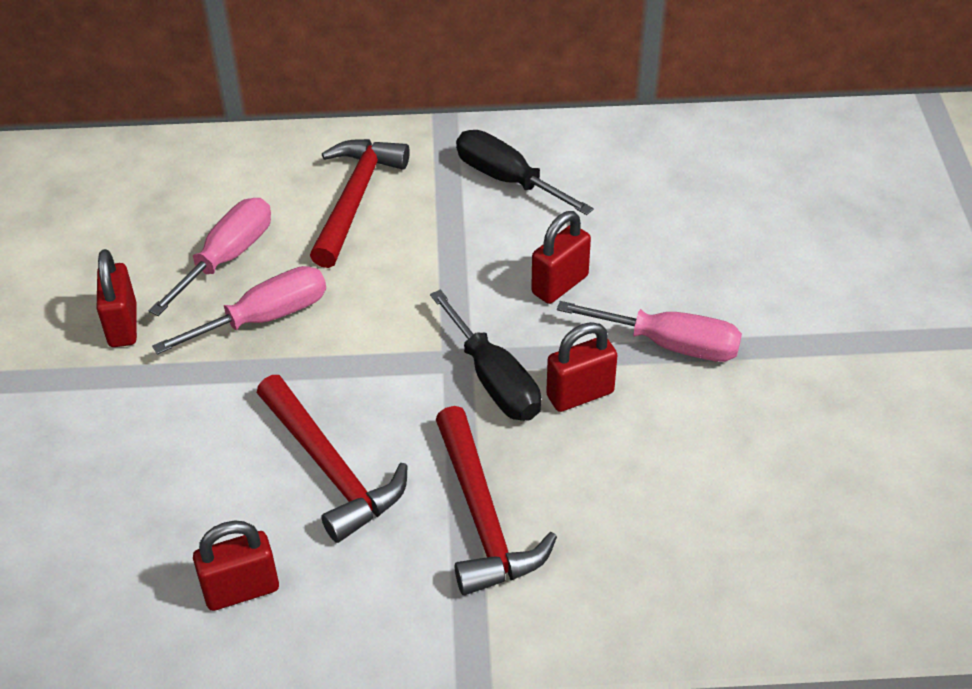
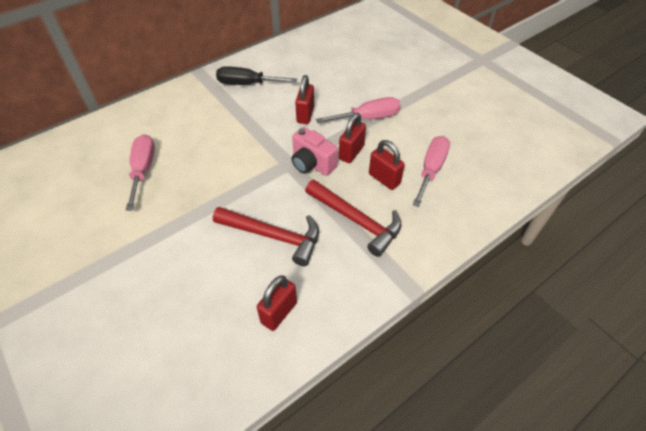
camera: 35 degrees left, 5 degrees up
red padlock [97,249,137,347] -> red padlock moved to [369,140,405,190]
pink screwdriver [152,266,326,355] -> pink screwdriver moved to [413,136,450,207]
red hammer [310,139,410,268] -> none
black screwdriver [430,290,541,421] -> pink camera [291,127,338,176]

